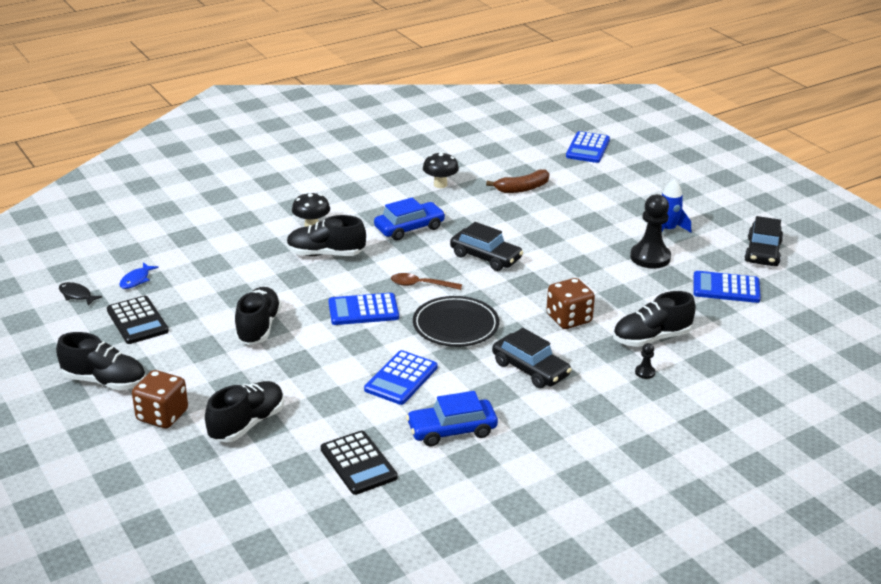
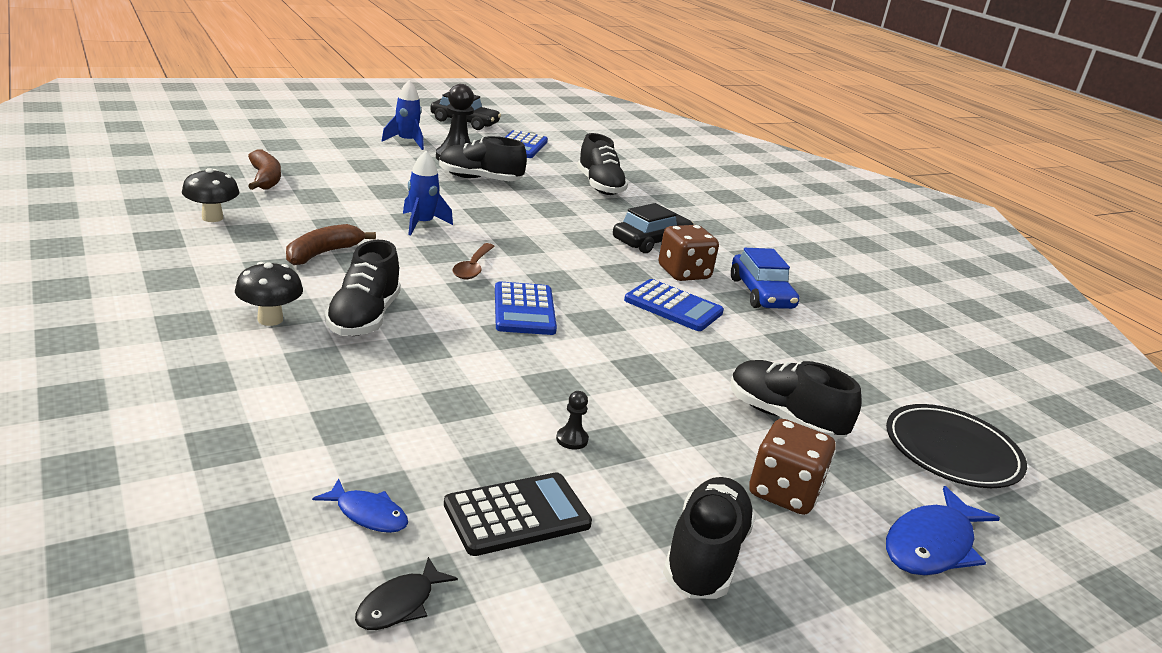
camera: 90 degrees left, 5 degrees down
black shoe [235,287,282,345] -> black shoe moved to [439,136,527,181]
black calculator [321,431,398,495] -> none
blue car [374,198,446,240] -> brown banana [286,224,376,265]
black plate [413,296,499,347] -> black plate moved to [886,404,1027,488]
black car [450,222,523,271] -> blue rocket [403,151,453,236]
brown dice [546,278,595,329] -> brown dice moved to [658,225,719,281]
blue calculator [566,131,610,163] -> none
black pawn [635,343,655,379] -> black pawn moved to [556,391,589,450]
none -> blue fish [886,486,1000,575]

